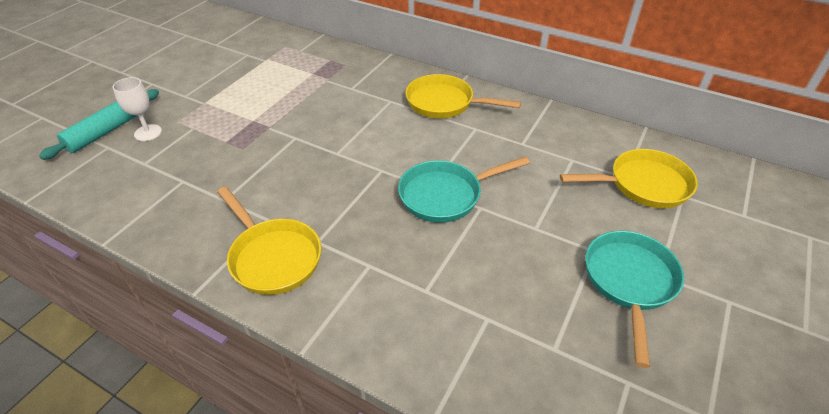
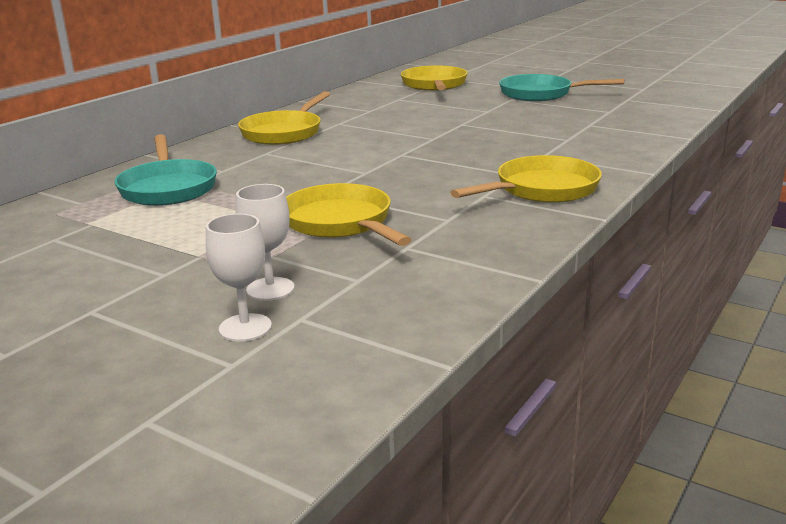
camera: 85 degrees left, 20 degrees down
turquoise rolling pin [39,89,159,160] -> white goblet [206,214,272,341]
turquoise pan [398,156,530,223] -> turquoise pan moved to [114,134,217,206]
none -> yellow pan [286,183,412,246]

